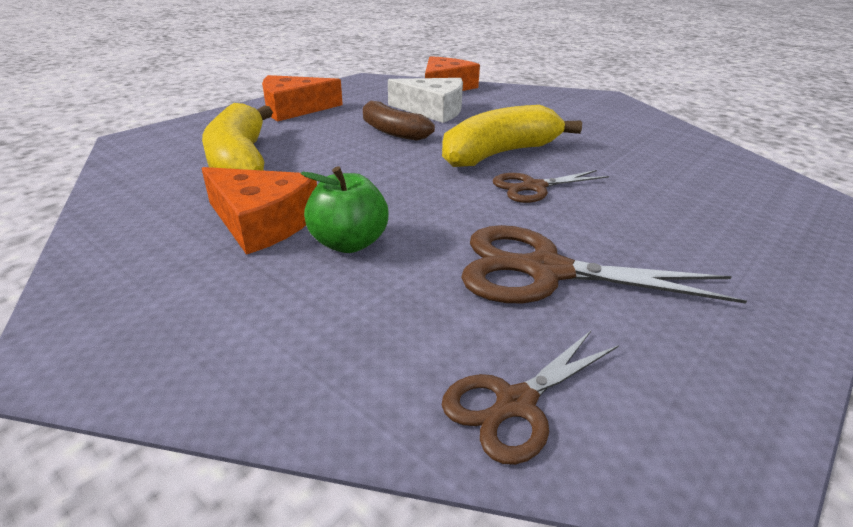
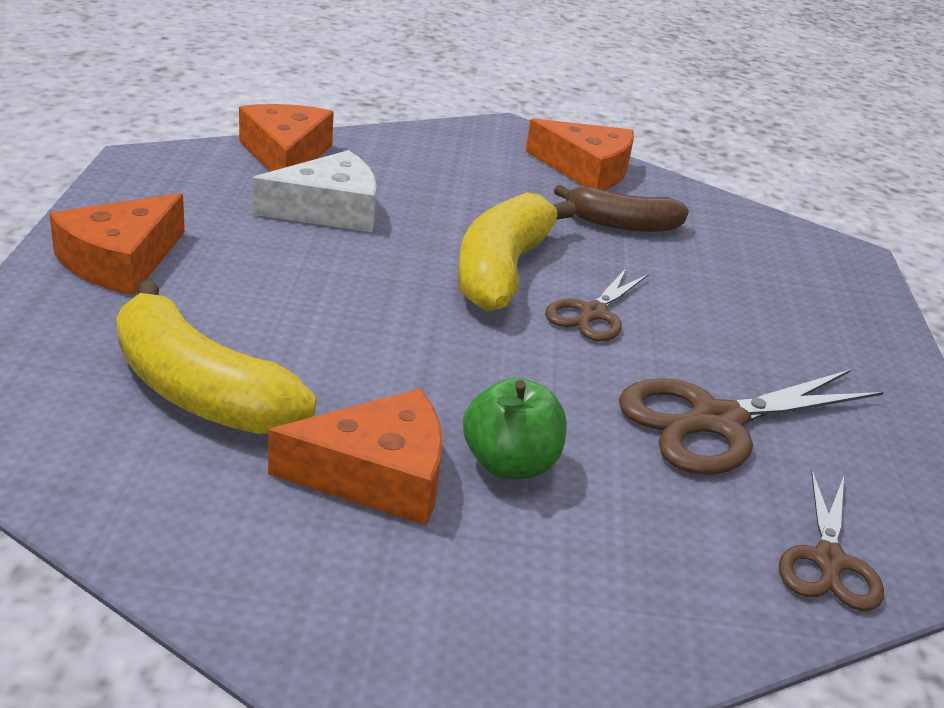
camera: 40 degrees left, 0 degrees up
brown banana [363,101,435,141] -> brown banana moved to [554,185,689,232]
none -> orange cheese [526,118,634,190]

